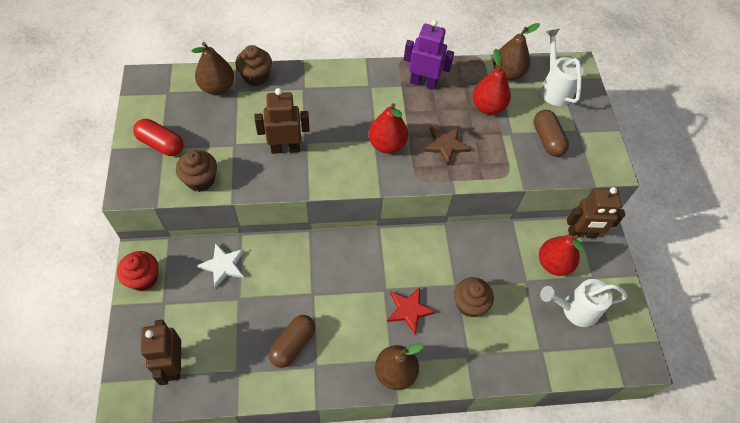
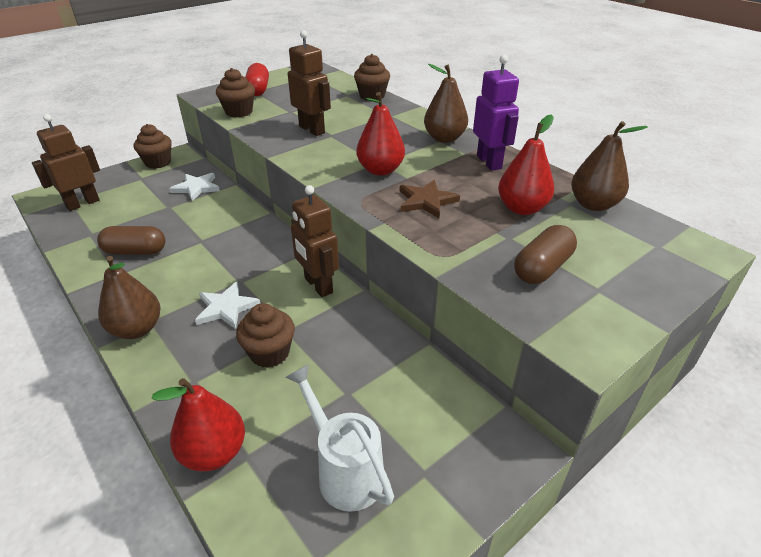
camera: 60 degrees right, 20 degrees down
red cupcake [117,251,158,291] -> brown cupcake [134,124,172,169]
brown pear [192,42,234,95] -> brown pear moved to [424,64,468,143]
red star [387,287,436,334] -> white star [195,282,260,329]
red pear [539,235,584,276] -> red pear moved to [151,378,245,471]
white watering can [540,29,584,106] -> none
brown robot [567,187,625,238] -> brown robot moved to [291,185,339,297]

